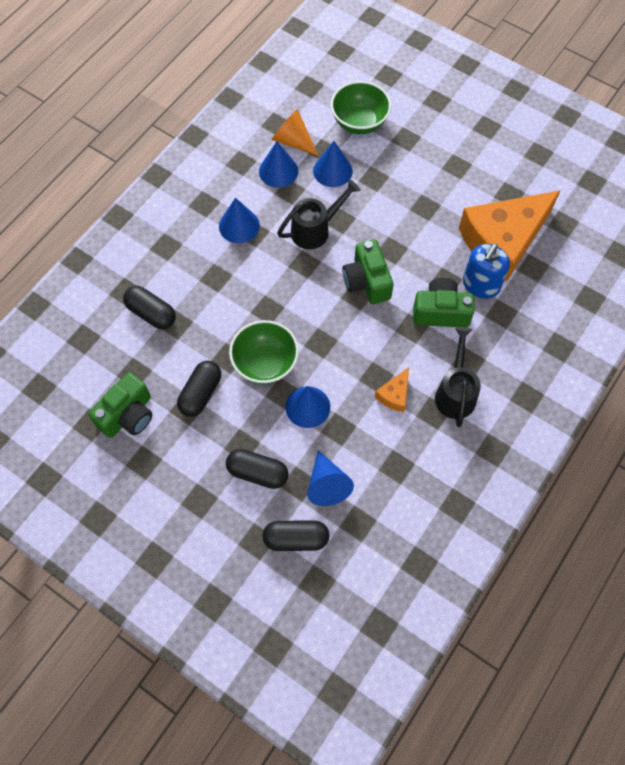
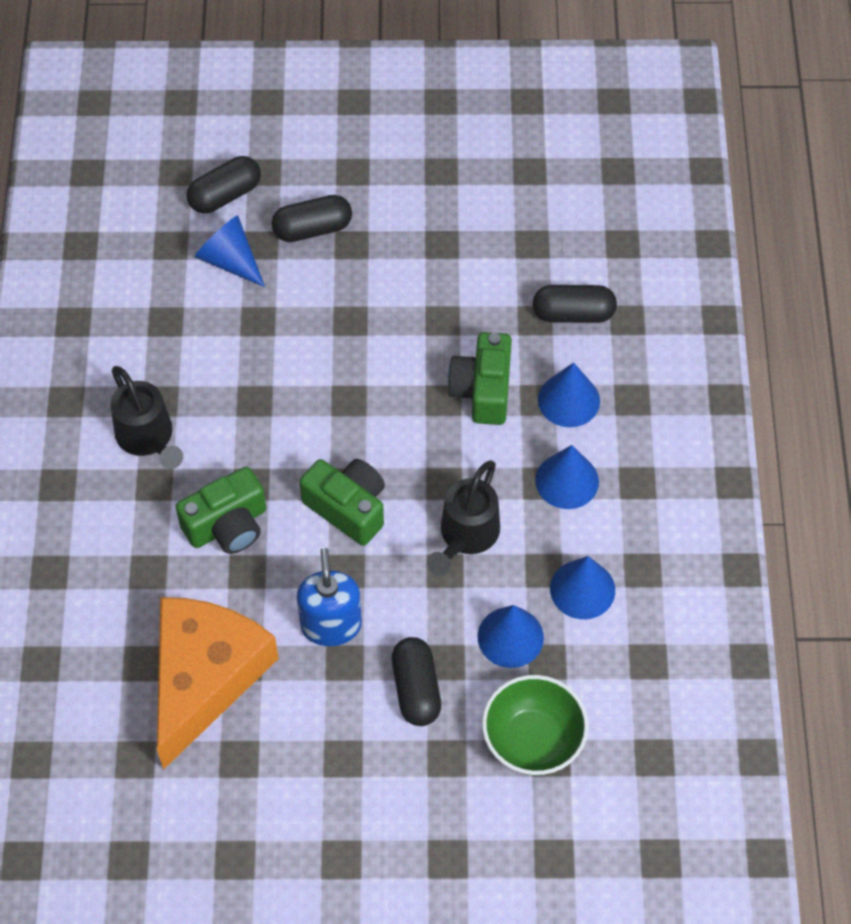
camera: 145 degrees right, 5 degrees down
green camera [88,372,153,438] -> green camera moved to [447,332,512,425]
black capsule [177,360,221,417] -> black capsule moved to [392,637,441,726]
green bowl [229,320,299,384] -> none
orange cone [271,109,318,156] -> none
blue cone [285,386,330,428] -> blue cone moved to [538,362,600,427]
orange cheese [375,367,409,412] -> none
blue soap dispenser [463,243,510,299] -> blue soap dispenser moved to [297,548,362,646]

